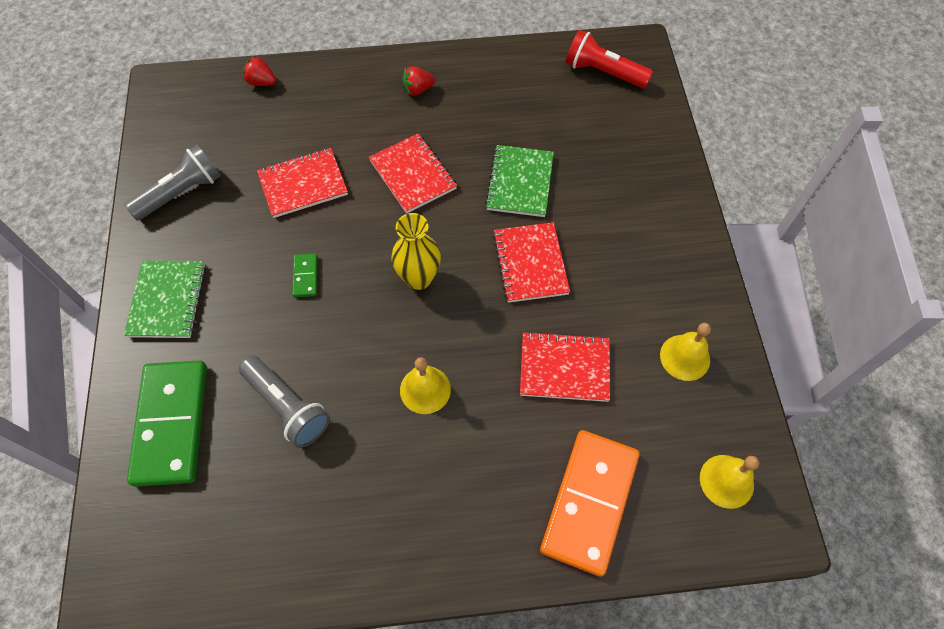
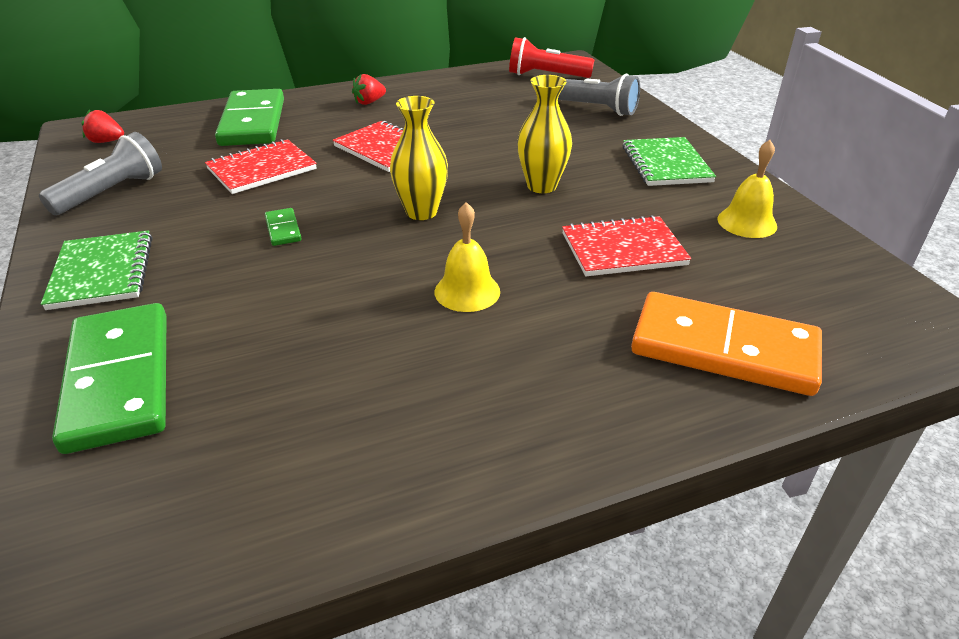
camera: 15 degrees left, 25 degrees down
grey flashlight [239,356,330,448] -> grey flashlight moved to [558,74,640,116]
red strawberry [243,56,276,86] -> red strawberry moved to [81,109,124,143]
green notebook [485,145,554,217] -> green notebook moved to [622,137,716,186]
red notebook [493,222,570,303] -> yellow vase [517,75,572,193]
orange domino [540,430,640,577] -> orange domino turned 75 degrees counterclockwise [631,292,822,396]
yellow bell [700,455,760,509] -> none
none -> green domino [215,89,284,146]

